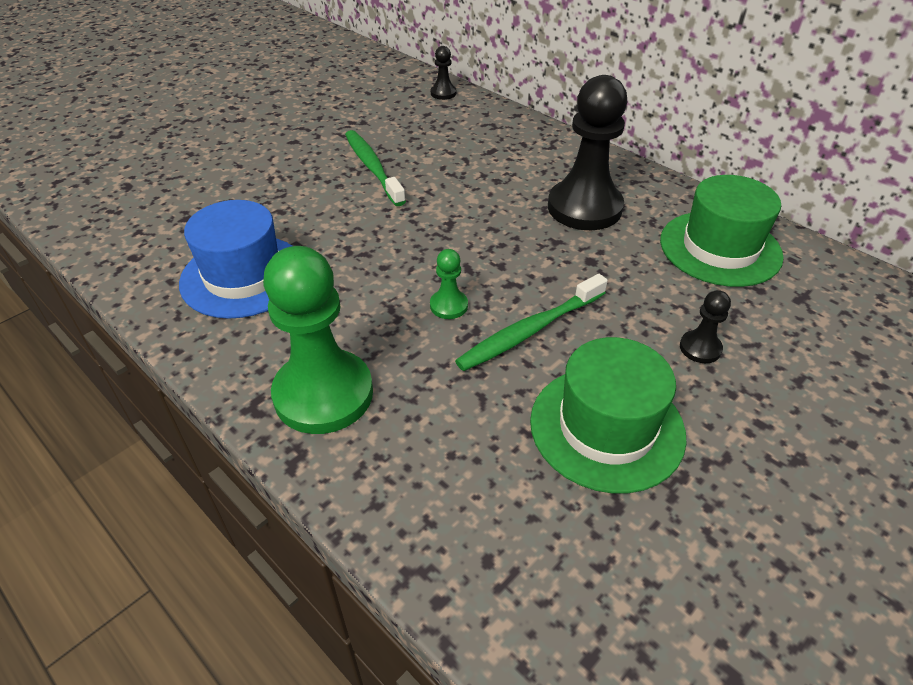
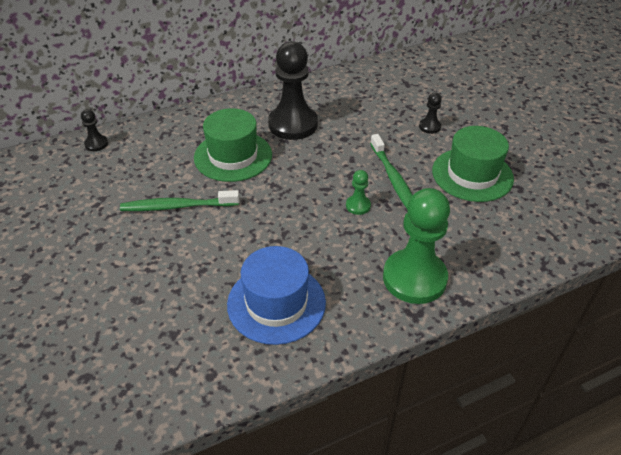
camera: 70 degrees left, 0 degrees up
green hat [660,175,784,287] -> green hat moved to [194,108,272,182]

